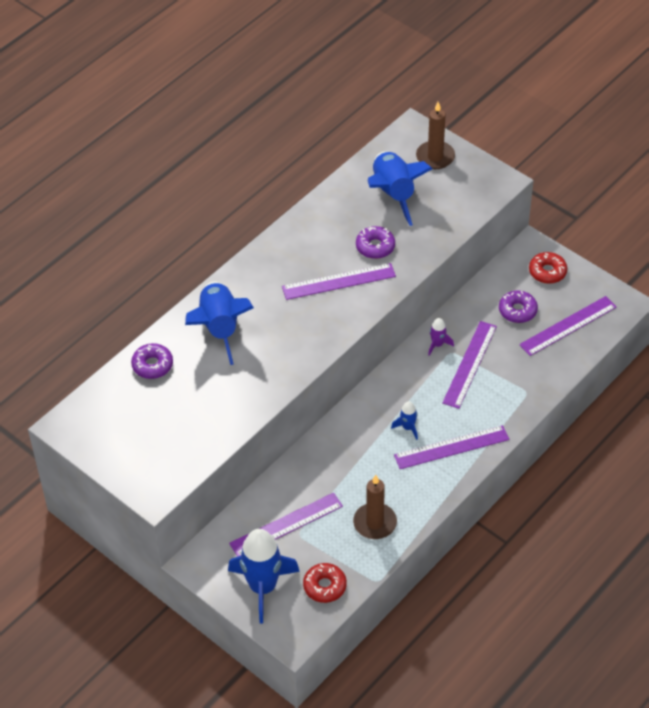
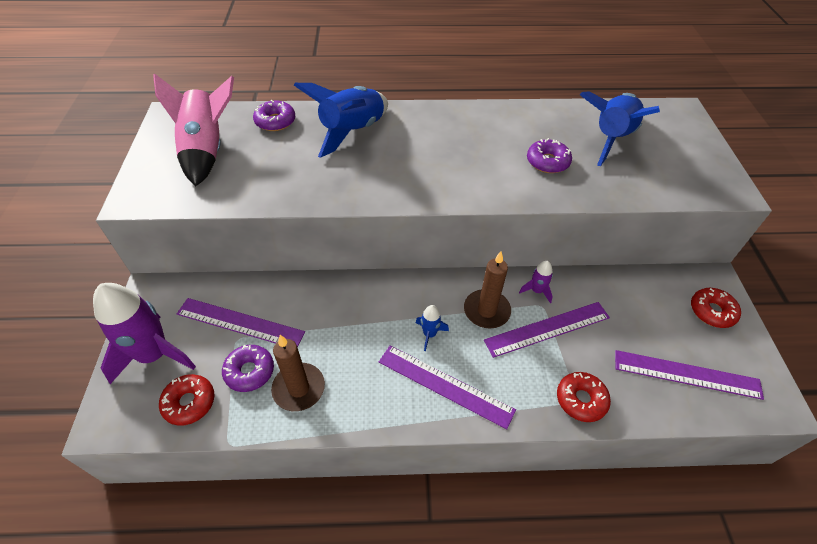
camera: 45 degrees right, 0 degrees up
blue rocket [228,529,300,624] -> purple rocket [93,283,196,384]
purple ruler [282,263,396,300] -> none
brown candle [416,102,455,169] -> brown candle moved to [464,251,511,328]
purple donut [499,290,538,323] -> purple donut moved to [222,345,274,392]
none -> pink rocket [153,73,234,187]
none -> red donut [557,372,611,422]

